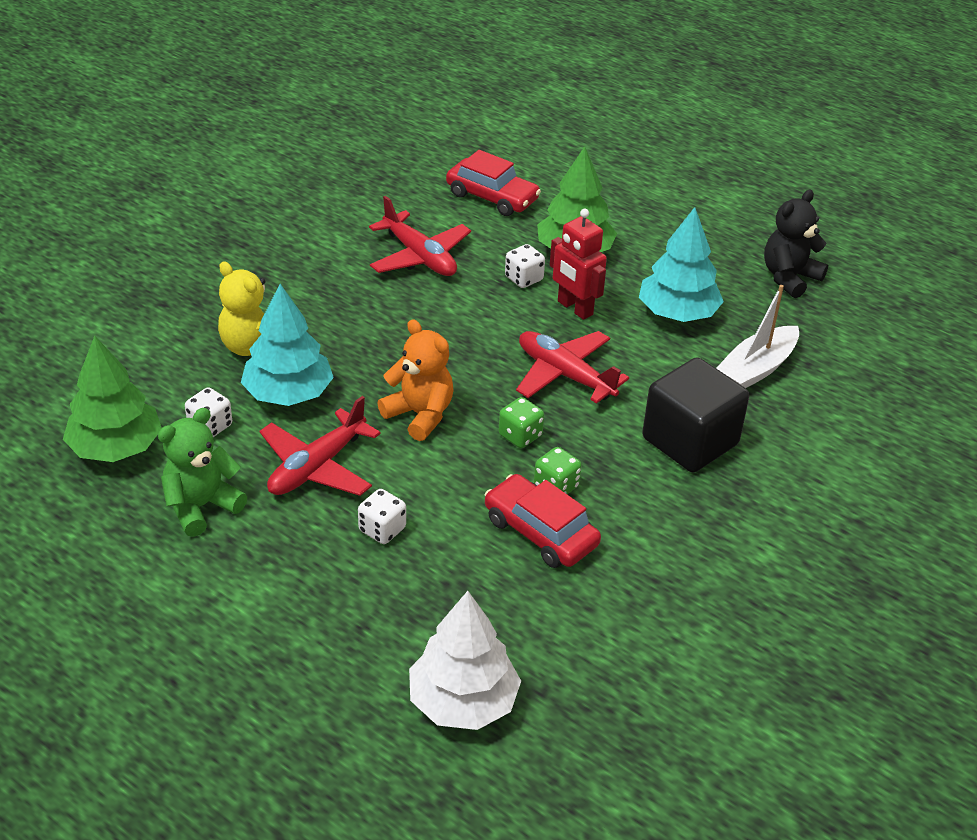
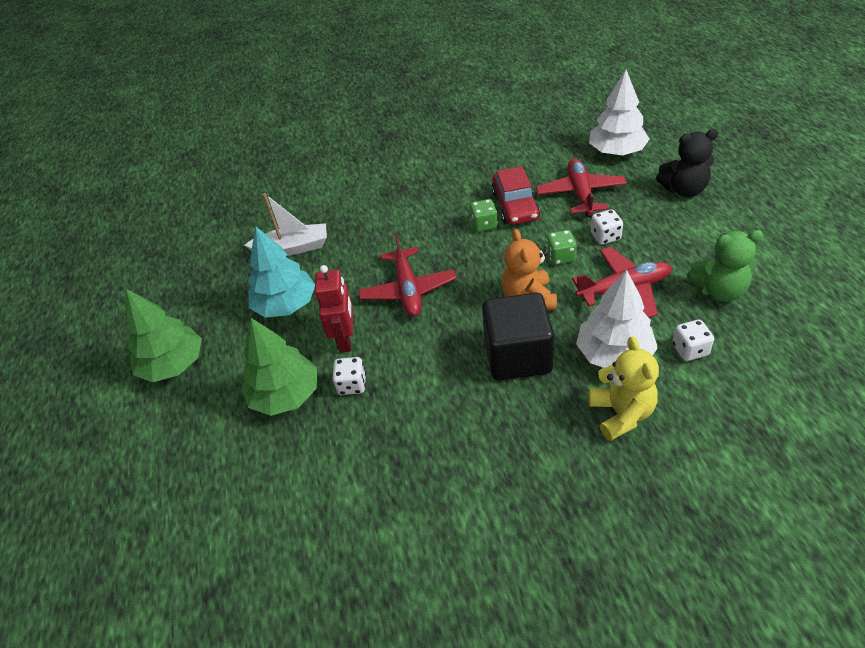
camera: 135 degrees left, 5 degrees up
green tree [63,335,162,462] -> green tree moved to [126,289,202,382]
turquoise tree [241,284,334,406] -> white tree [576,270,658,368]
red plane [369,196,471,276] -> red plane moved to [536,158,627,217]
red car [446,150,541,216] -> none
green dice [499,397,544,448] -> green dice moved to [546,230,577,265]
black cube [642,357,749,472] -> black cube moved to [482,293,554,381]
black teddy bear [764,190,828,298] -> black teddy bear moved to [656,129,718,197]

